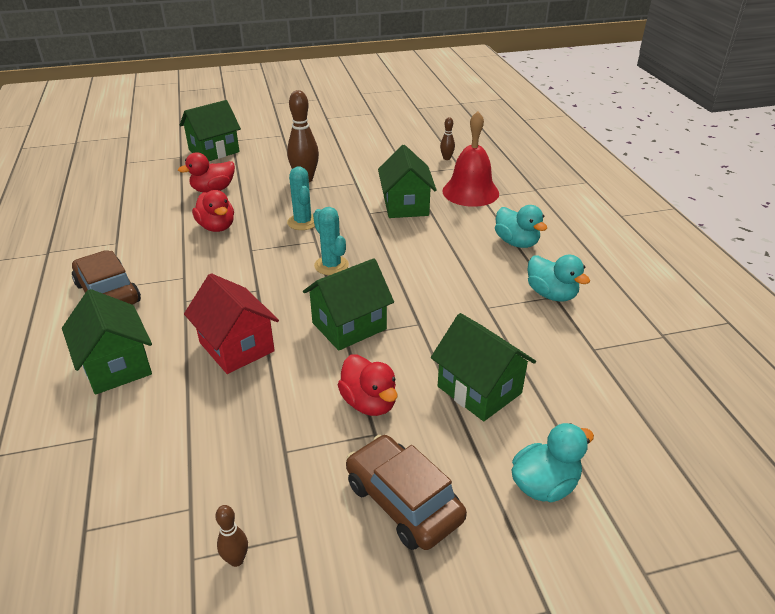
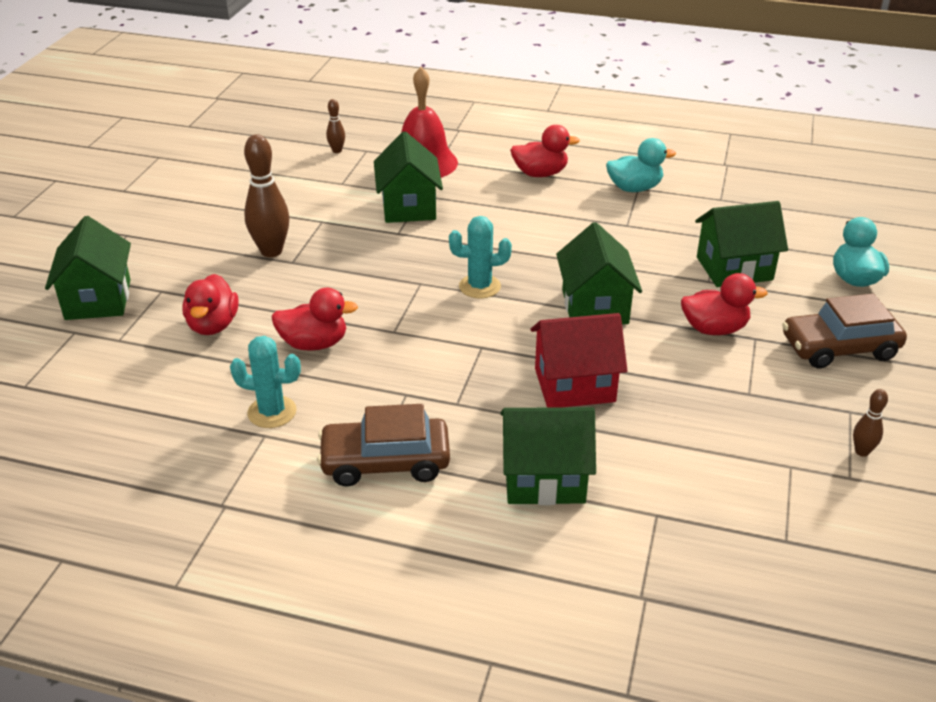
camera: 60 degrees left, 0 degrees up
turquoise cactus [287,167,315,230] -> turquoise cactus moved to [230,336,301,428]
green house [378,145,437,218] -> green house turned 60 degrees clockwise [374,131,443,223]
turquoise duck [495,205,547,248] -> red duck [510,125,580,177]

